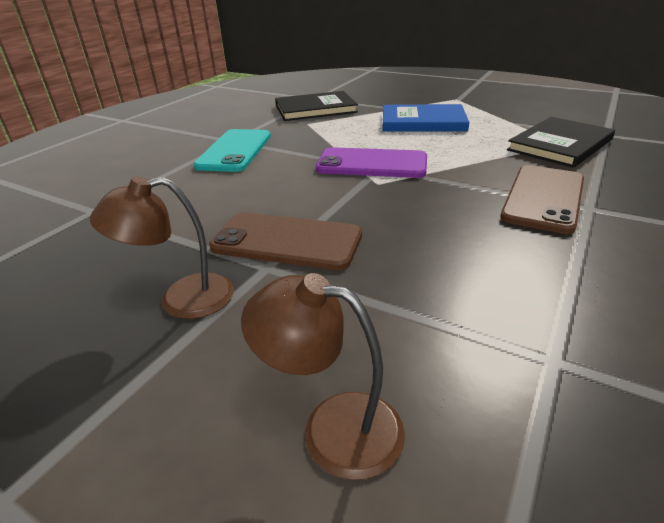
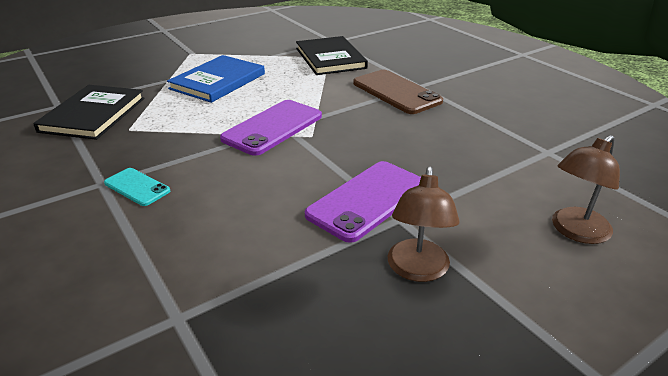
camera: 65 degrees left, 0 degrees up
turquoise phone [194,129,271,172] -> turquoise phone [104,168,170,206], size x0.55
brown phone [209,212,362,270] -> purple phone [305,161,421,243]

